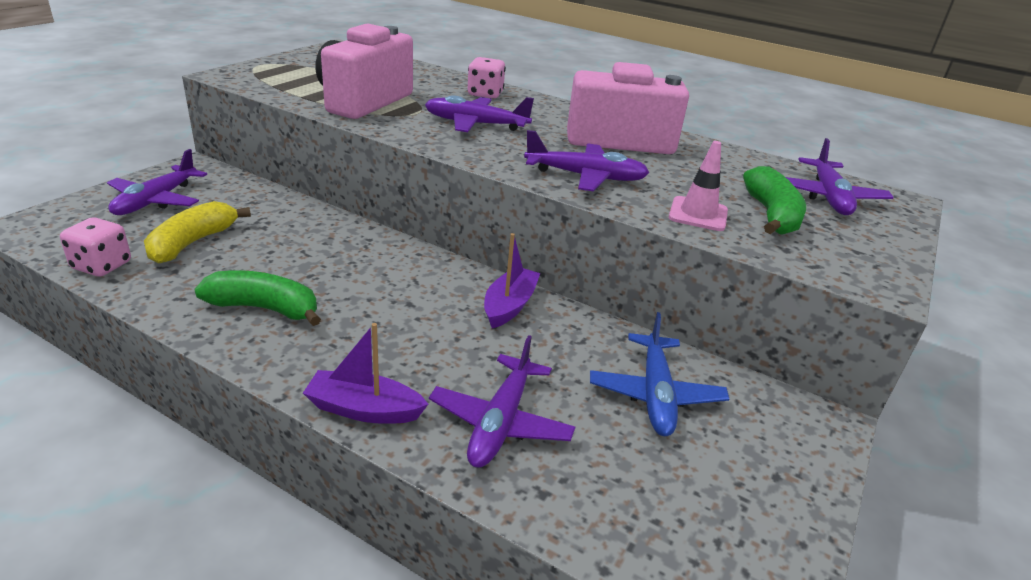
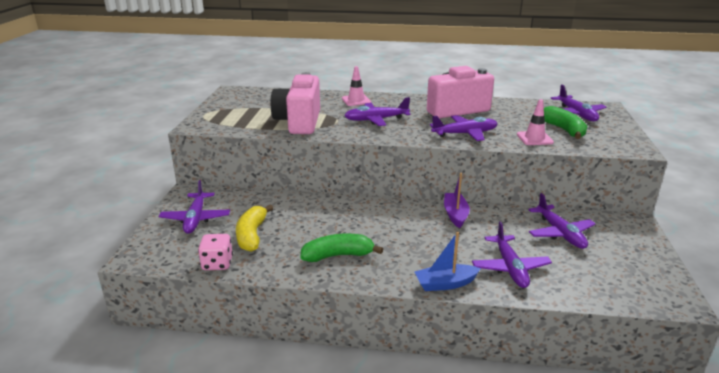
camera: 20 degrees left, 5 degrees down
purple boat [303,323,428,424] -> blue boat [415,232,481,291]
pink dice [468,57,506,99] -> pink traffic cone [342,66,371,106]
blue plane [590,312,729,436] -> purple plane [528,193,595,249]

